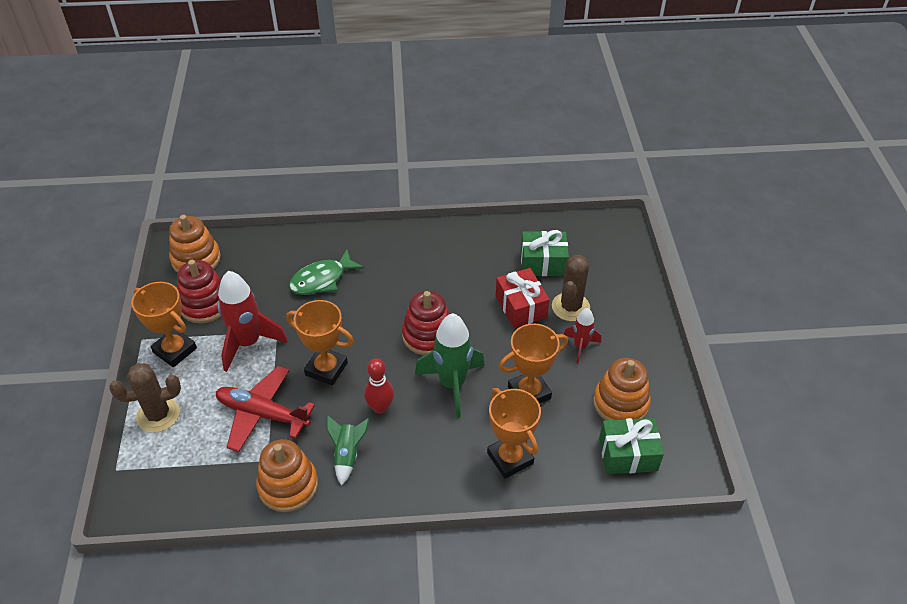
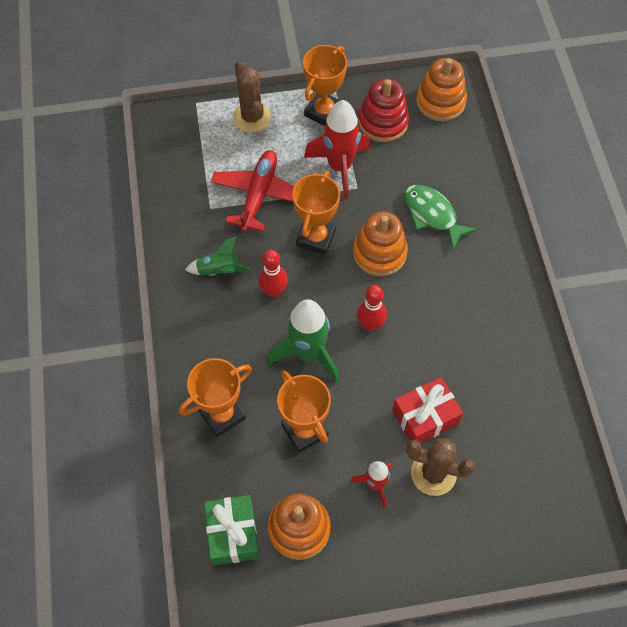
camera: 85 degrees right, 15 degrees up
orange stacking toy [256,439,318,512] -> orange stacking toy moved to [353,211,408,276]
red stacking toy [402,291,449,355] -> red bowling pin [357,285,387,331]
green gift [521,230,569,276] -> none

